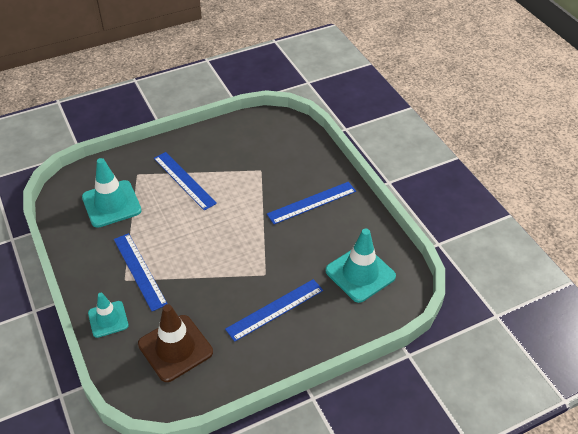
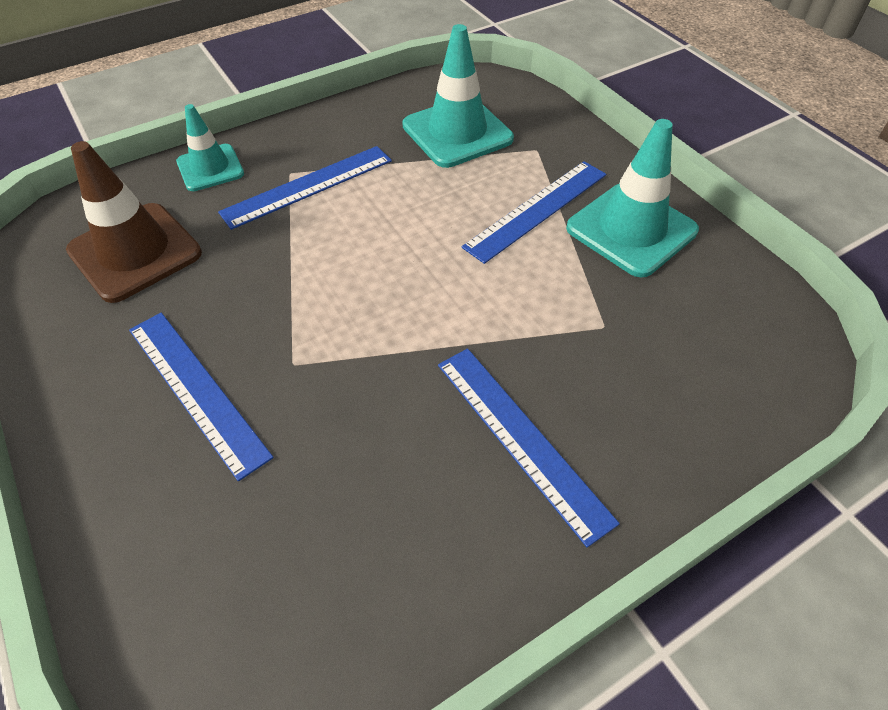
camera: 85 degrees right, 5 degrees up
turquoise traffic cone [325,228,396,303] -> turquoise traffic cone moved to [566,119,699,278]

